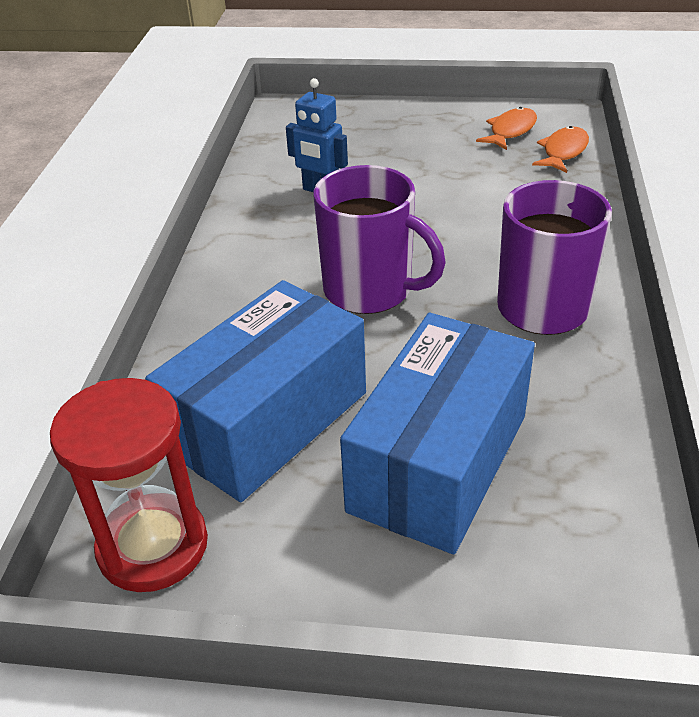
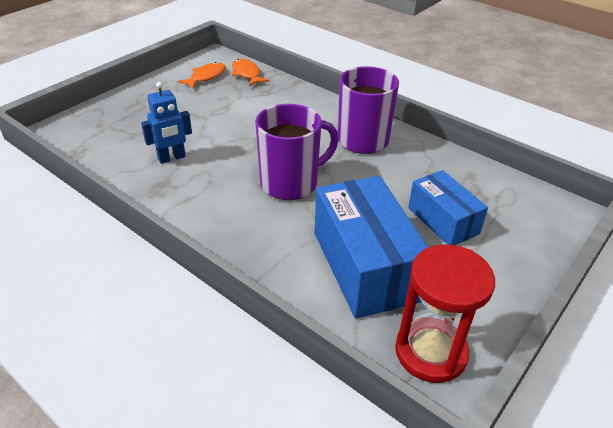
camera: 60 degrees left, 0 degrees up
blue box [340,313,535,554] -> blue box [408,170,488,245], size x0.61
orange fish [476,107,537,150] -> orange fish turned 60 degrees clockwise [177,62,226,89]

